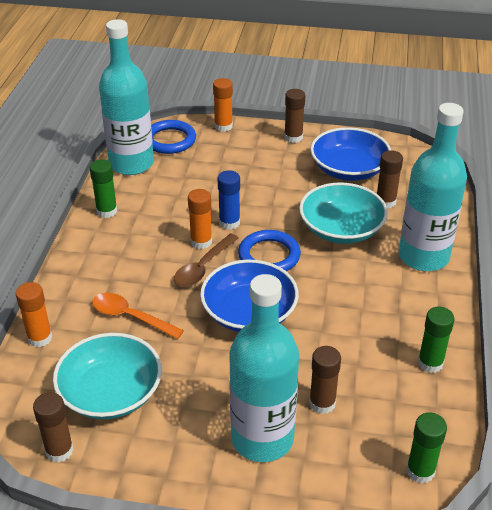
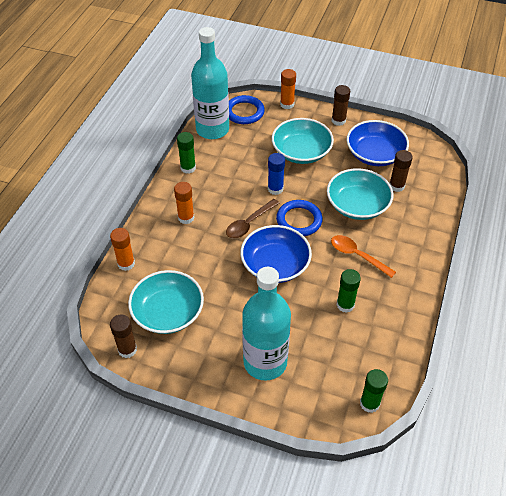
camera: 10 degrees right, 10 degrees up
orange spoon [92,293,184,339] -> orange spoon moved to [331,235,396,278]
orange glue stick [188,189,212,249] -> orange glue stick moved to [174,182,194,224]
brown glue stick [309,346,341,414] -> none
turquoise bottle [399,103,467,271] -> none
green glue stick [418,307,454,373] -> green glue stick moved to [337,269,361,313]
none -> turquoise bowl [272,118,334,164]

